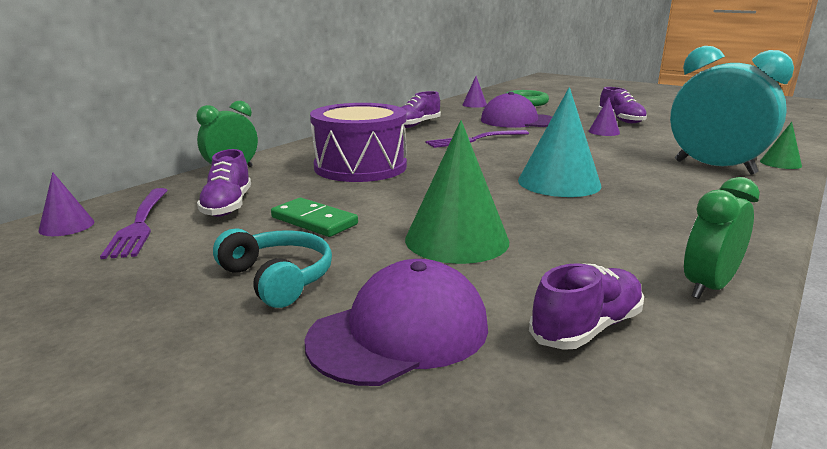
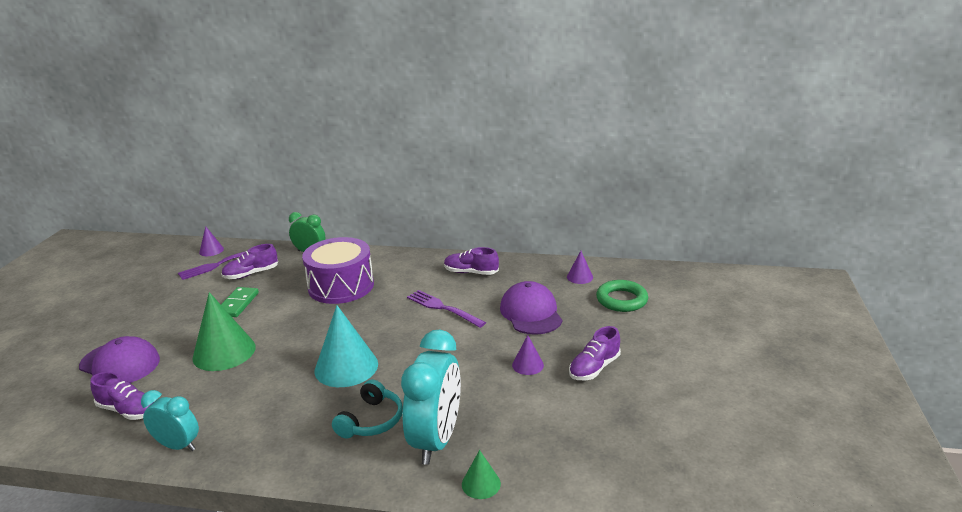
camera: 65 degrees right, 5 degrees up
turquoise headphones [213,228,332,308] -> turquoise headphones moved to [332,379,403,439]
green clock [684,177,760,299] -> turquoise clock [141,390,199,451]

